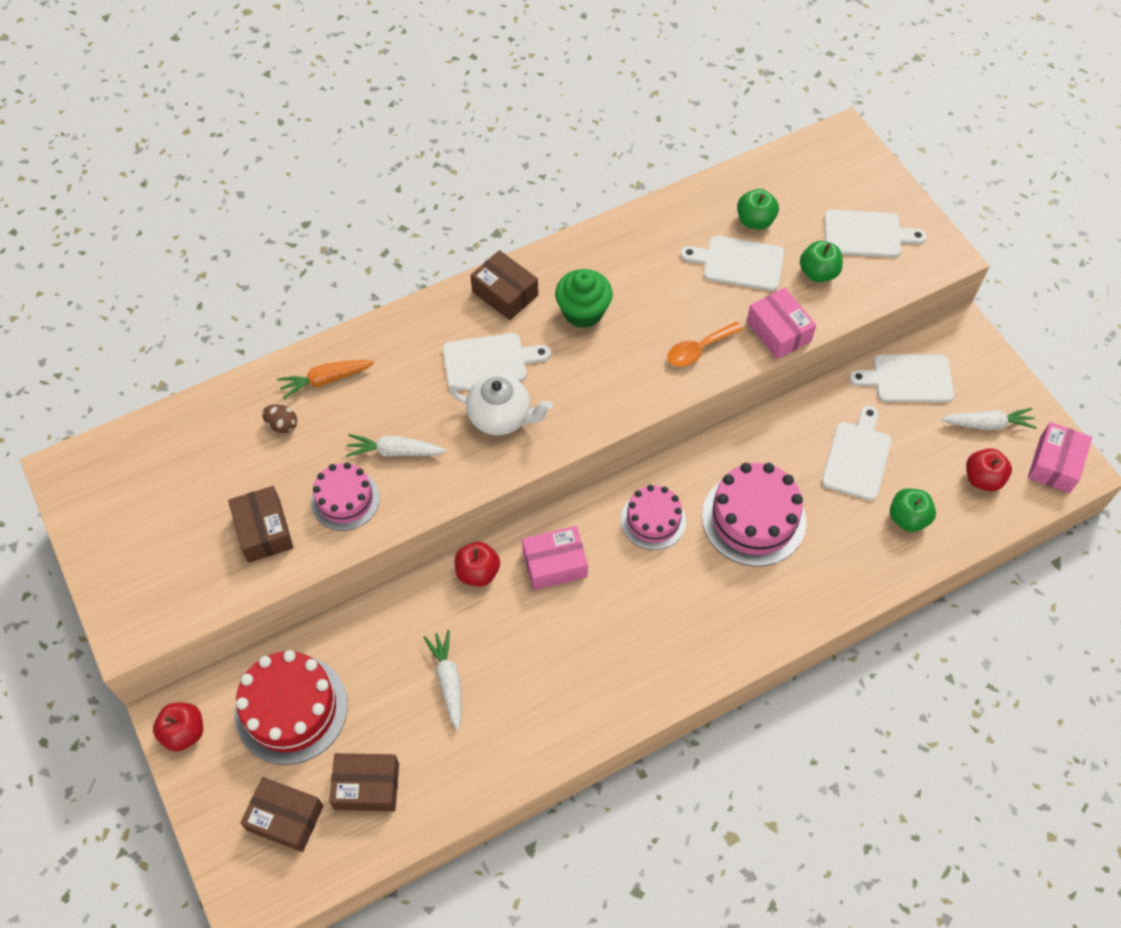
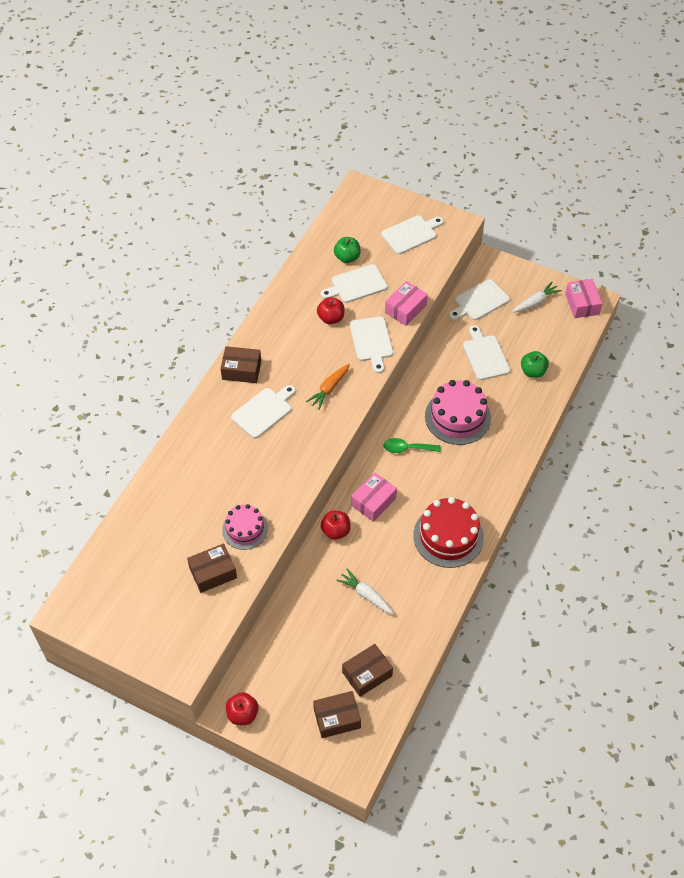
camera: 35 degrees left, 5 degrees down
brown box [228,486,294,563] -> brown box turned 60 degrees counterclockwise [187,544,237,593]
red cake [235,650,348,765] -> red cake moved to [413,497,484,568]
brown egg [262,404,297,433] -> none
orange carrot [277,360,374,399] -> orange carrot moved to [306,364,350,409]
white carrot [345,434,447,457] -> none
white teapot [449,374,553,435] -> none
green cupcake [555,269,612,328] -> none
pink cake [621,485,686,550] -> green spoon [383,438,441,453]
orange spoon [667,322,743,367] -> white cutting board [350,317,393,373]
pink box [747,288,816,359] -> pink box turned 75 degrees counterclockwise [385,281,428,326]
green apple [800,241,843,282] -> none
red apple [966,448,1012,491] -> red apple moved to [317,297,344,324]

